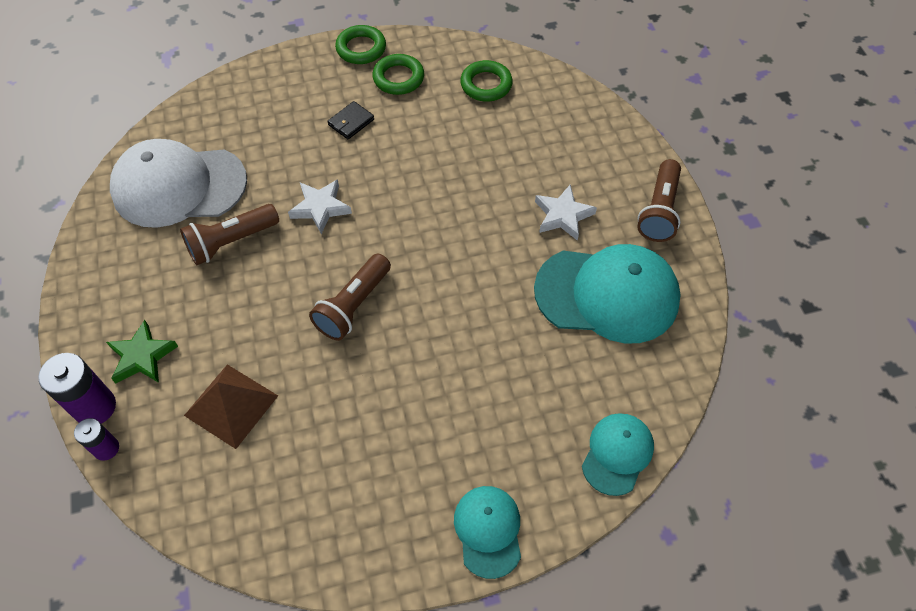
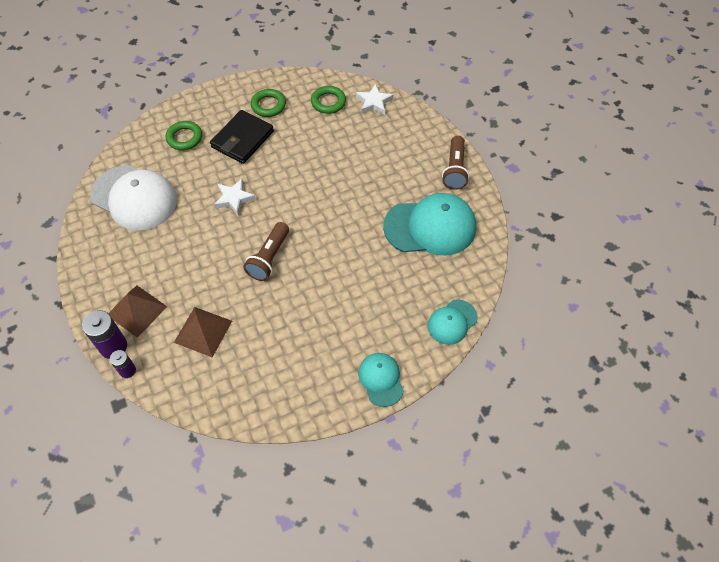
camera: 10 degrees left, 0 degrees up
green star [106,320,178,383] -> brown pyramid [108,285,167,338]
white cap [110,139,247,228] -> white cap turned 135 degrees counterclockwise [90,165,177,231]
brown flashlight [180,204,279,265] -> none
black wallet [327,101,374,140] -> black wallet [210,110,274,164], size x2.05
green ring [335,25,386,64] -> green ring moved to [166,121,202,150]
white star [535,185,597,241] -> white star moved to [356,84,394,115]
turquoise cap [582,413,654,496] -> turquoise cap turned 150 degrees counterclockwise [428,299,478,345]

